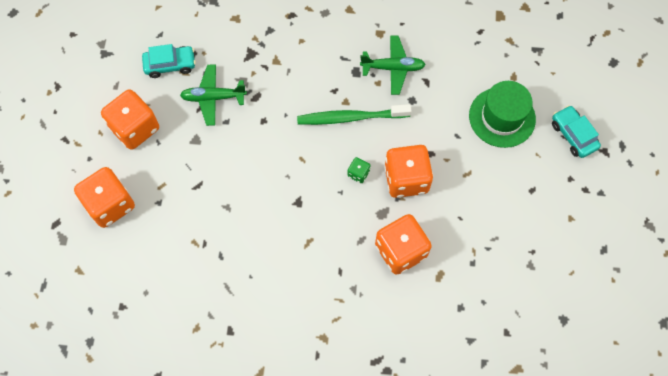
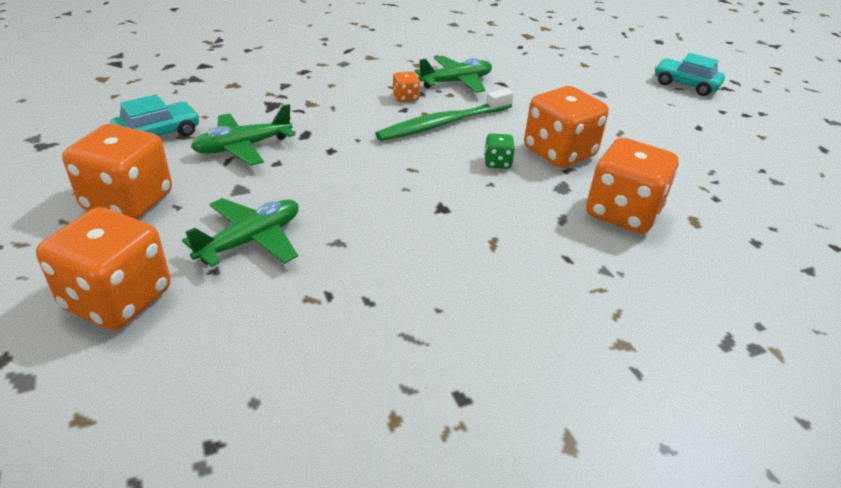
camera: 30 degrees left, 30 degrees down
green hat [469,81,536,148] -> none
none -> green plane [182,198,299,267]
none -> orange dice [392,71,420,102]

